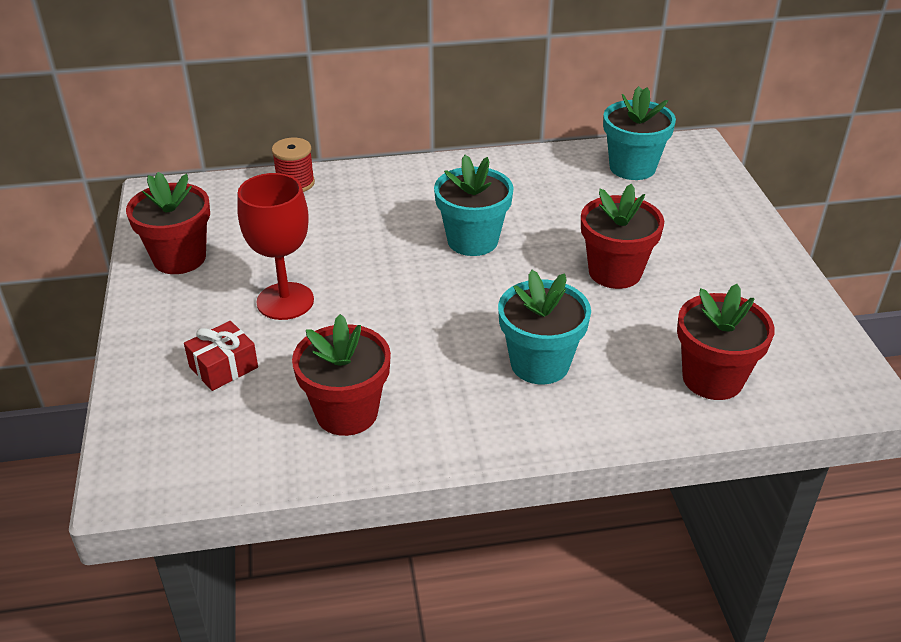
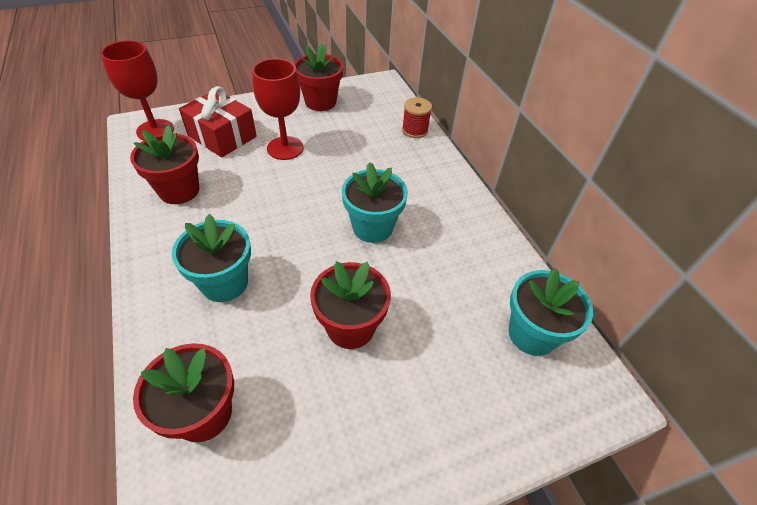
camera: 75 degrees right, 10 degrees up
red gift [184,321,258,391] -> red gift [179,86,257,157], size x1.69
none -> red goblet [101,40,174,141]

